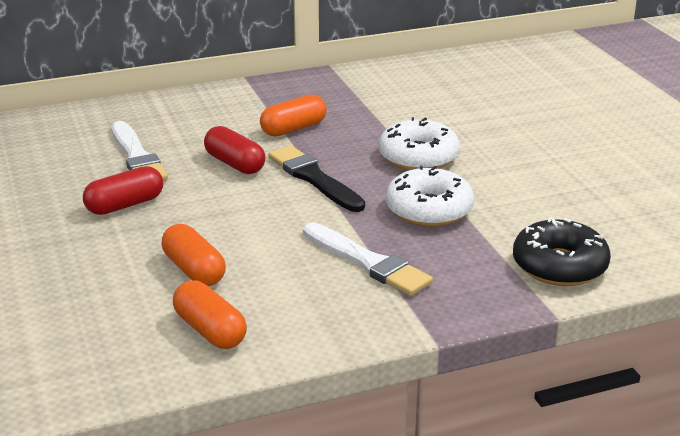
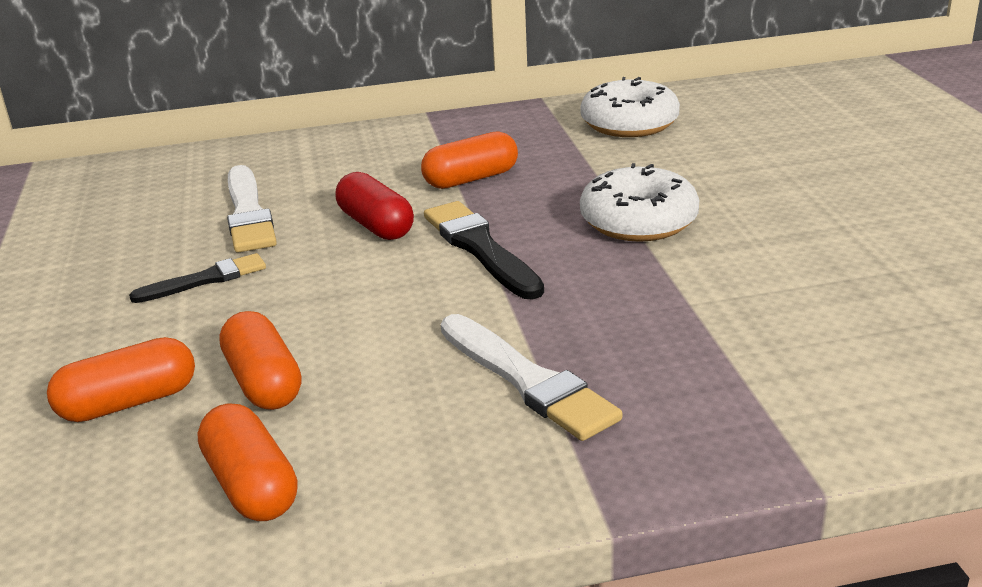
camera: 10 degrees right, 0 degrees up
red capsule [83,166,163,215] -> black brush [129,253,266,303]
white donut [386,166,474,227] -> white donut moved to [580,77,680,137]
black donut [513,217,611,286] -> none
none -> orange capsule [47,337,195,422]

